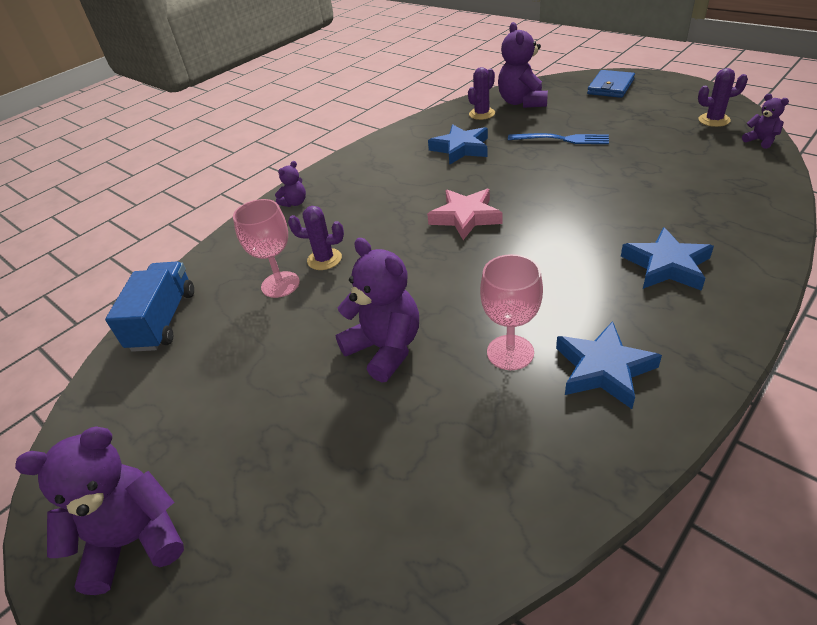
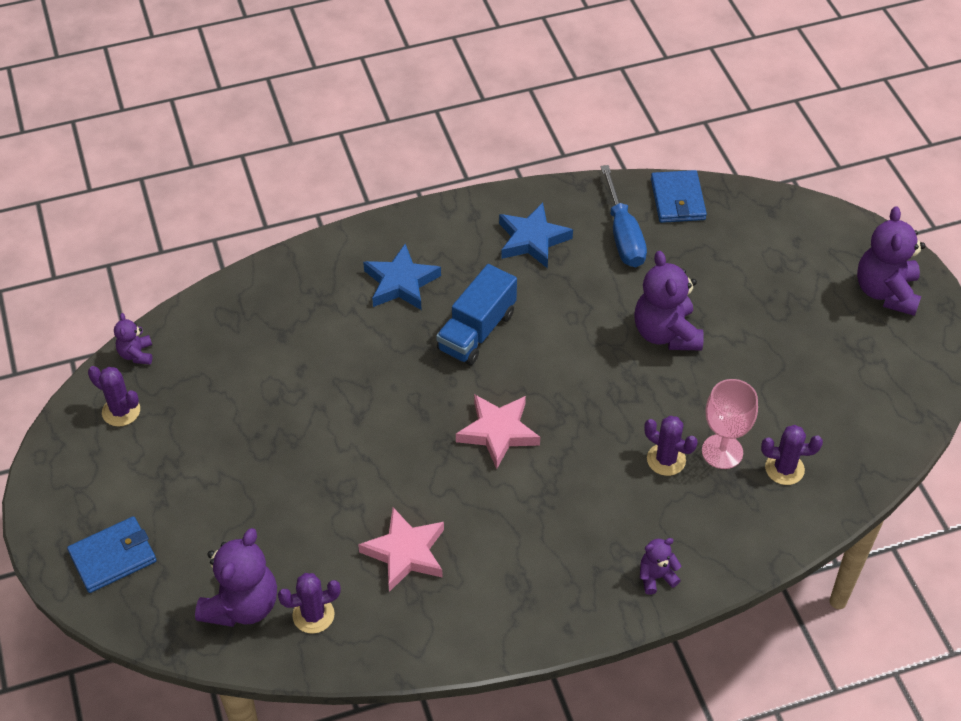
camera: 155 degrees left, 10 degrees up
purple teddy bear [15,426,184,595] -> purple teddy bear turned 90 degrees clockwise [857,206,926,316]
blue truck [105,261,194,352] -> blue truck moved to [436,264,517,365]
blue star [428,124,488,165] -> pink star [358,507,444,592]
pink goblet [480,254,543,370] -> none
blue fork [508,133,609,144] -> none
none -> blue screwdriver [601,165,647,267]
none -> blue wallet [651,170,707,223]
none -> purple cactus [761,425,823,485]

